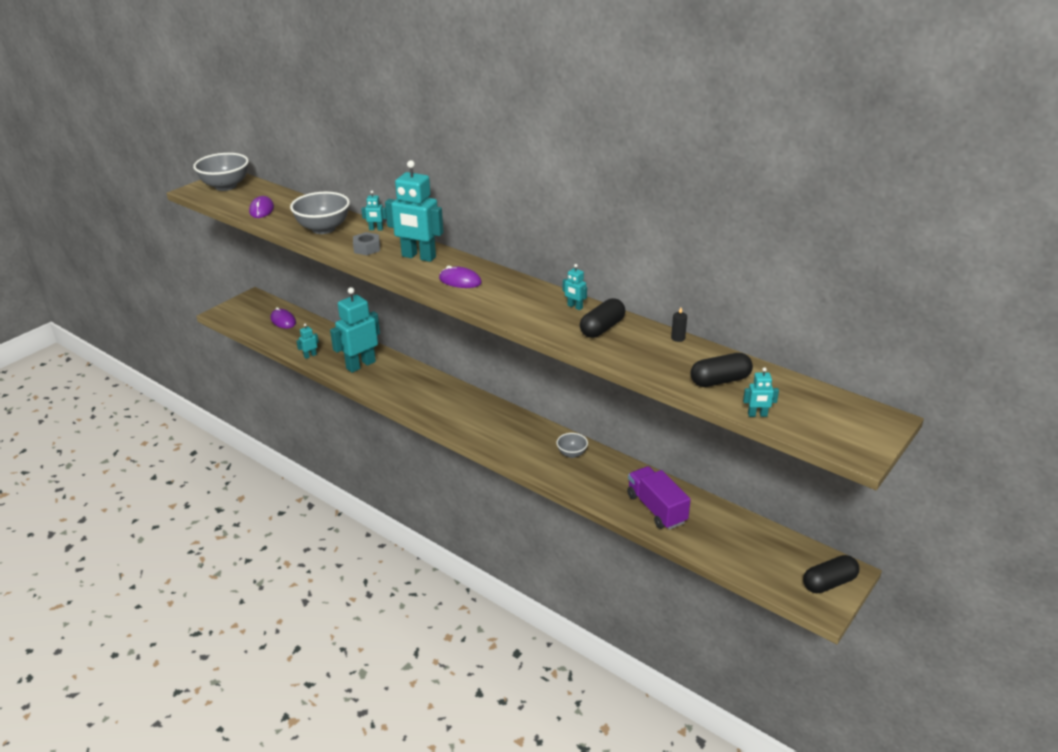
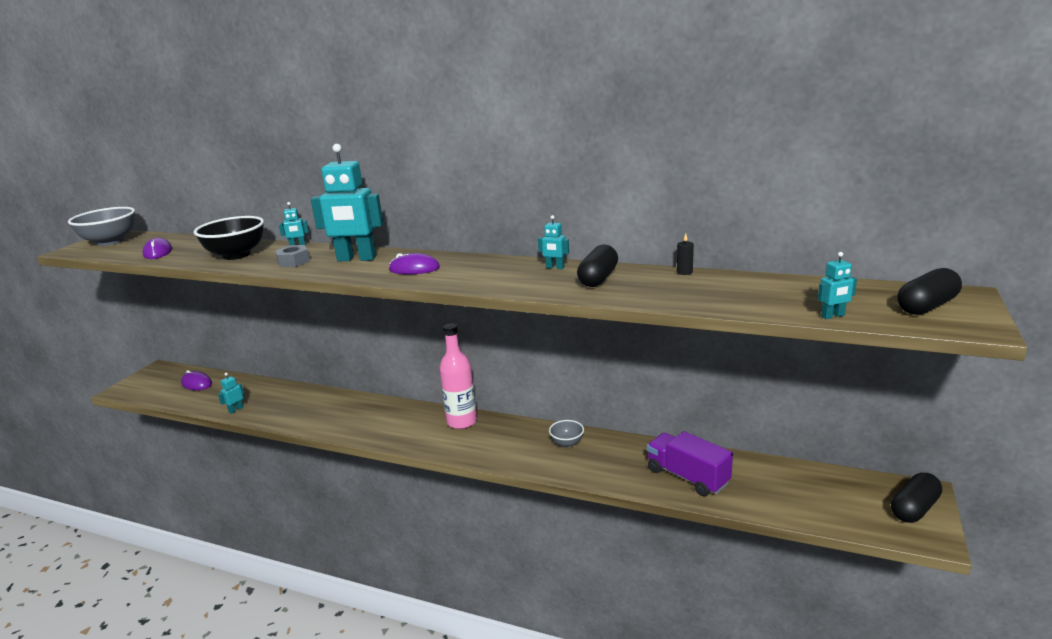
camera: 15 degrees left, 10 degrees down
grey bowl [290,192,350,234] -> black bowl [194,216,264,260]
turquoise robot [330,287,380,373] -> none
black capsule [691,353,753,387] -> black capsule moved to [897,268,962,315]
none -> pink bottle [439,323,477,429]

